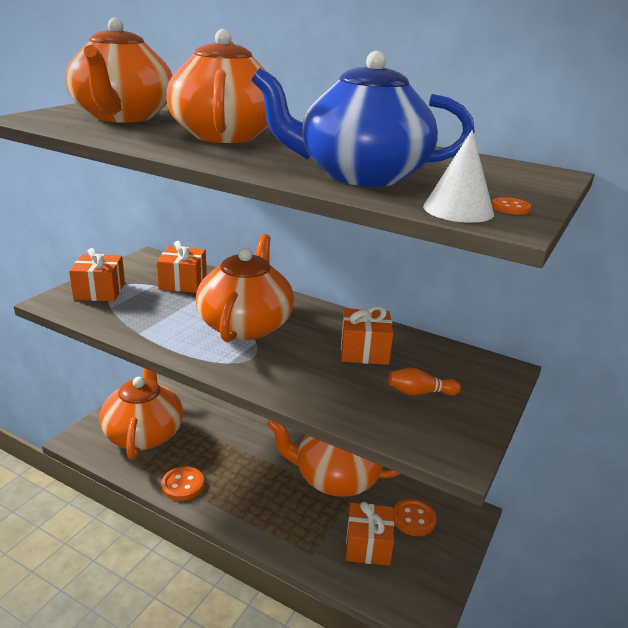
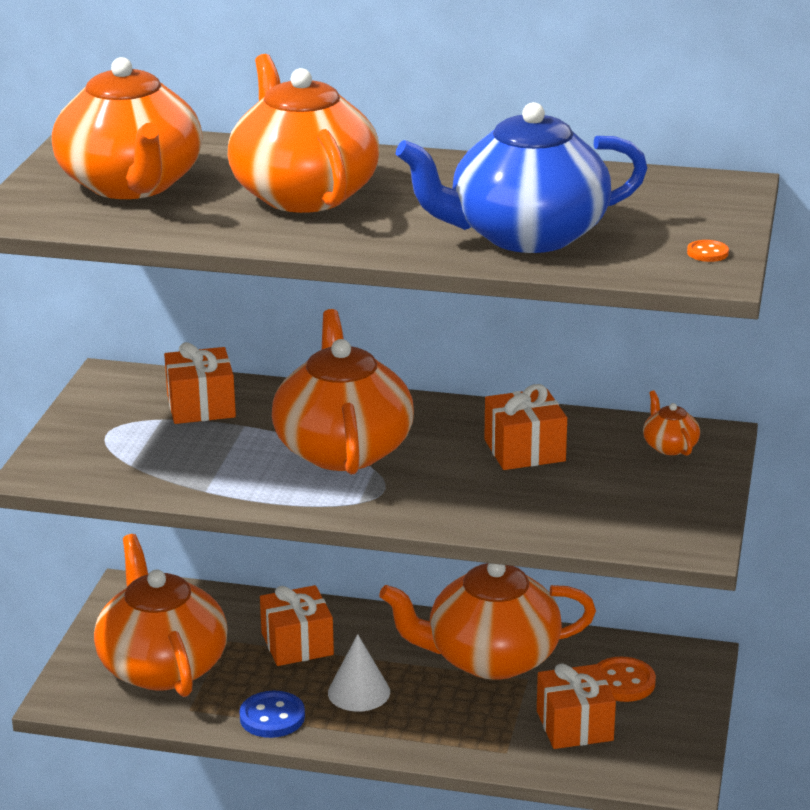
camera: 15 degrees left, 0 degrees up
orange gift [69,248,125,301] -> orange gift moved to [260,585,334,666]
orange button [161,467,204,501] -> blue button [239,691,305,738]
orange bowling pin [388,368,461,395] -> none
white cone [423,130,494,223] -> white cone moved to [328,634,390,712]
none -> orange teapot [643,391,700,456]

